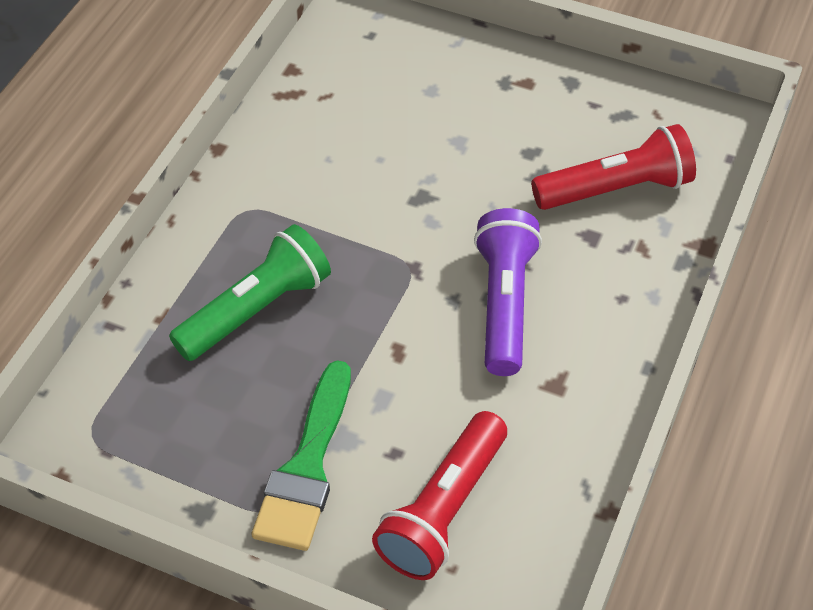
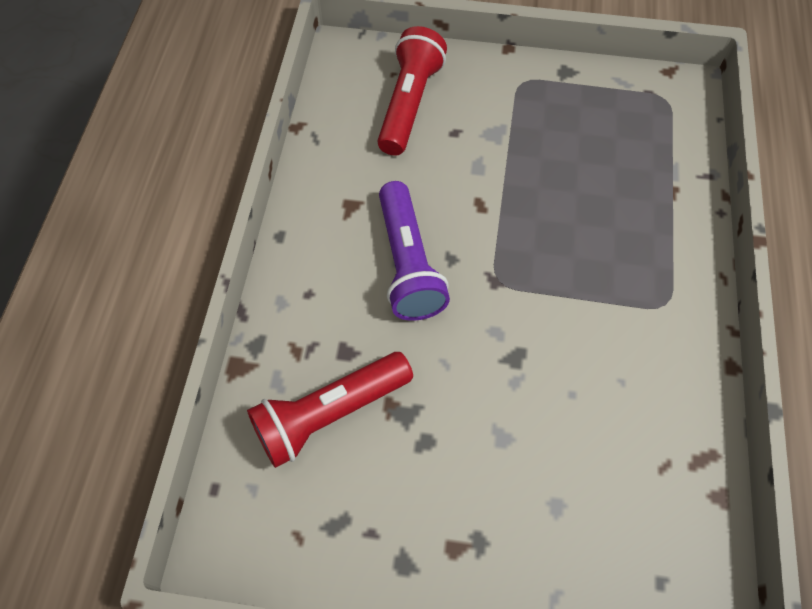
camera: 165 degrees right, 10 degrees up
green flashlight [169,224,331,361] -> none
green brush [252,360,351,551] -> none

